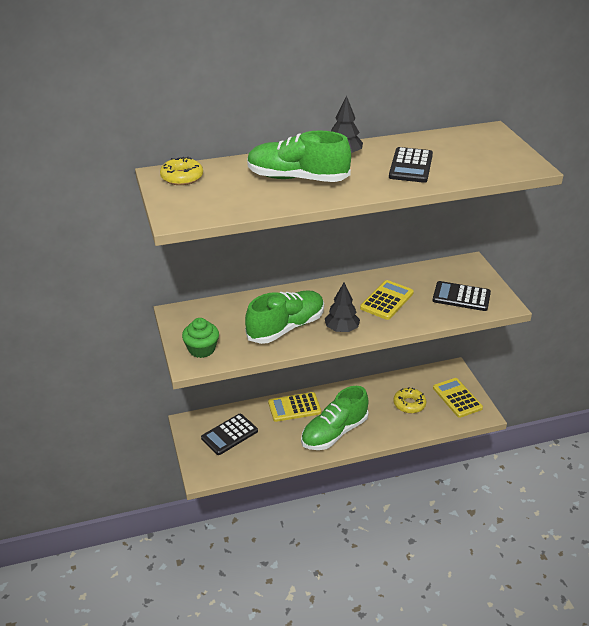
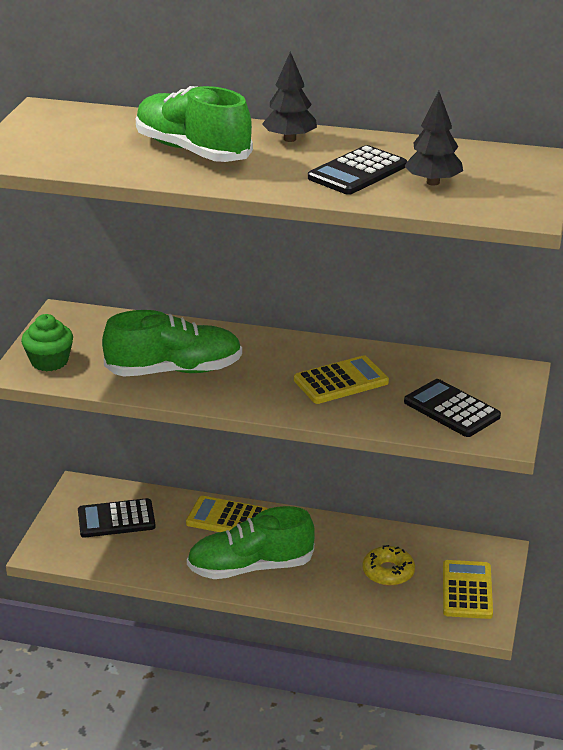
camera: 30 degrees right, 5 degrees down
yellow donut [160,157,203,185] -> none
black tree [325,282,360,332] -> black tree moved to [404,91,463,186]

